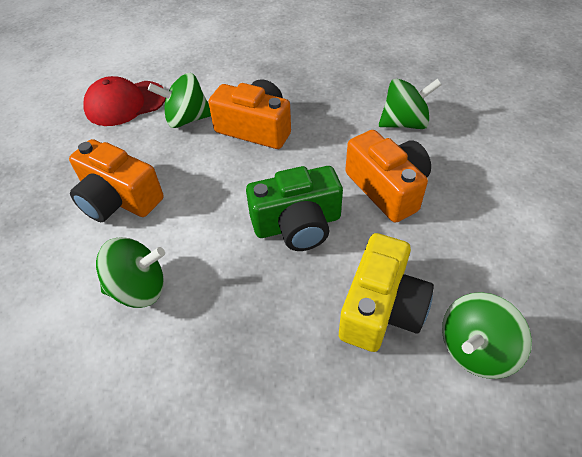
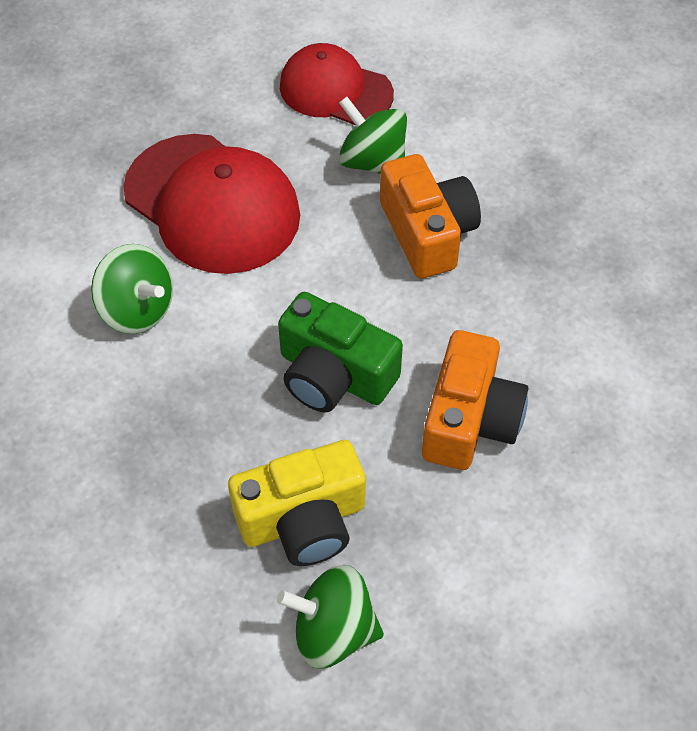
camera: 45 degrees right, 5 degrees up
orange camera [69,139,164,222] -> red cap [123,134,300,274]
green spinning top [379,78,442,129] -> none

